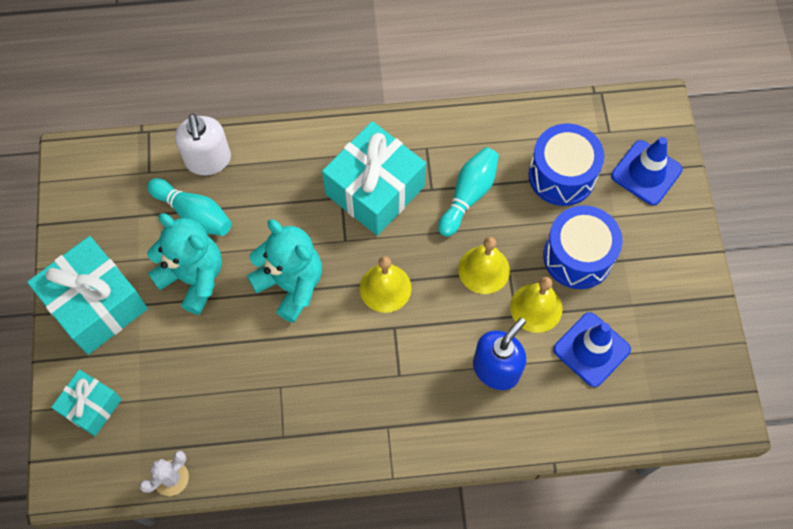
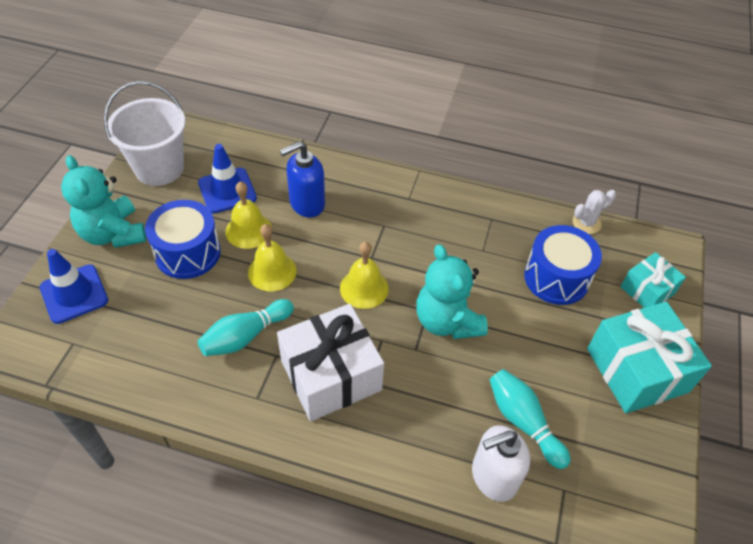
camera: 160 degrees left, 15 degrees down
turquoise teddy bear [147,213,222,315] -> turquoise teddy bear moved to [61,155,146,248]
white soap dispenser [175,114,231,175] -> white soap dispenser turned 120 degrees counterclockwise [472,425,530,502]
turquoise gift [322,121,426,236] -> white gift [277,304,384,421]
blue drum [529,124,604,206] -> blue drum moved to [524,225,602,305]
none -> white bucket [104,81,186,186]

